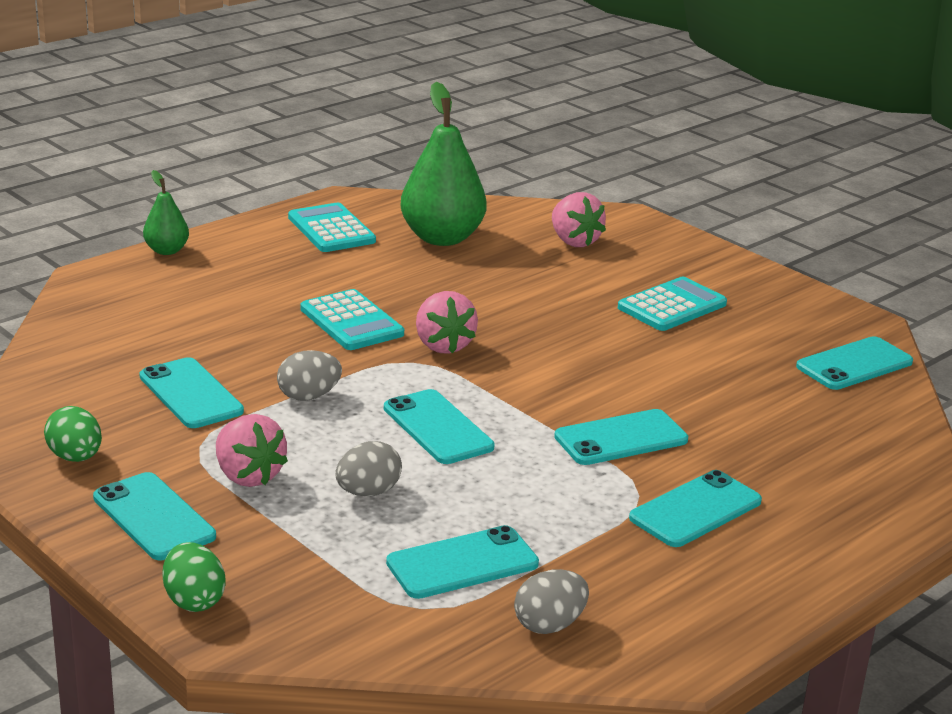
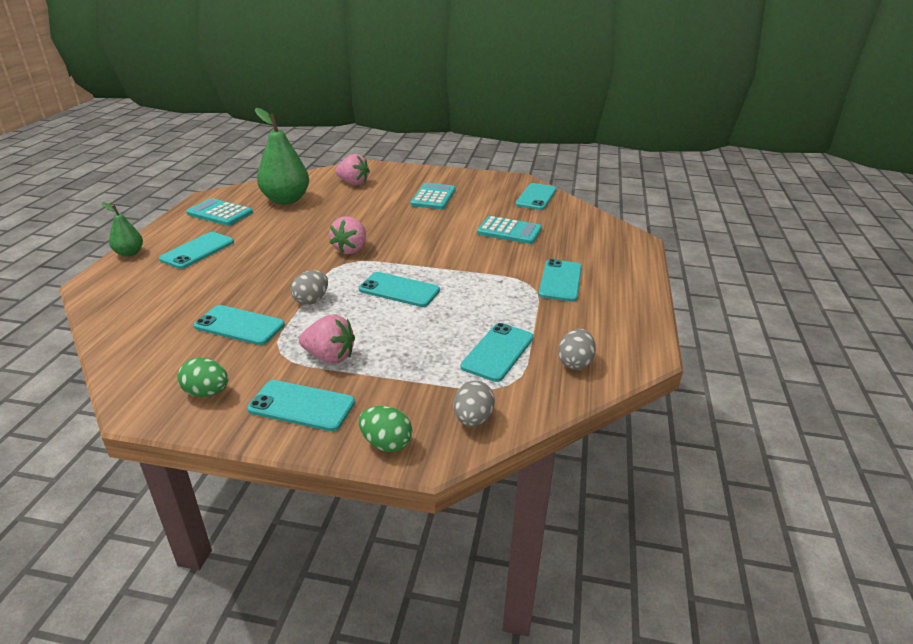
camera: 35 degrees left, 5 degrees up
turquoise calculator [301,289,404,350] -> turquoise calculator moved to [477,216,542,244]
grey egg [335,441,402,496] -> grey egg moved to [454,381,495,426]
pink strawberry [416,291,478,354] -> pink strawberry turned 75 degrees clockwise [329,216,366,254]
turquoise phone [554,409,688,465] -> turquoise phone moved to [159,232,234,269]

